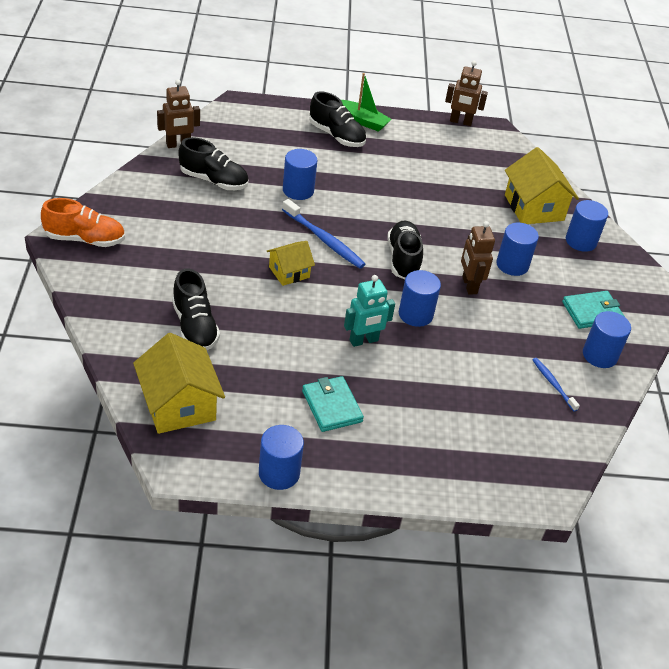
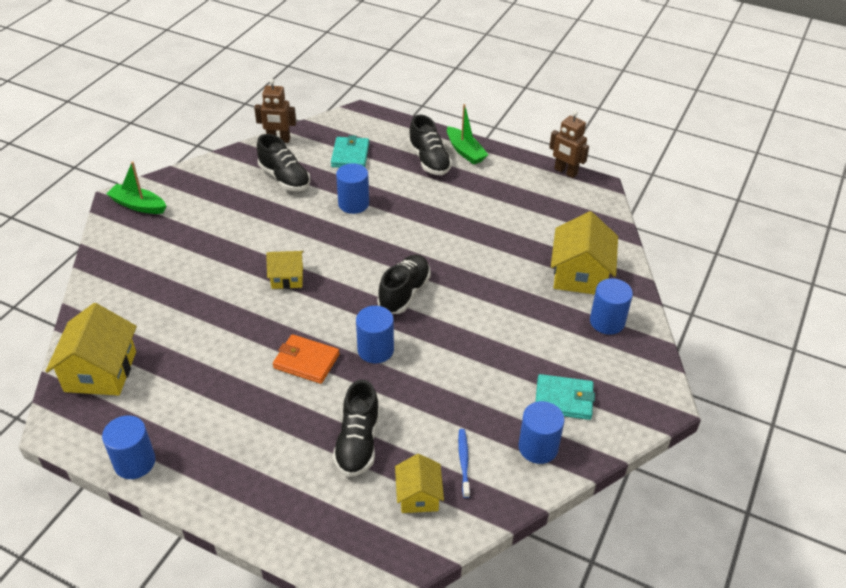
camera: 30 degrees right, 0 degrees up
orange shoe [41,198,125,247] -> green boat [106,161,166,214]
black shoe [172,269,220,350] -> black shoe moved to [333,380,380,477]
blue toothbrush [282,199,365,269] -> none
turquoise wallet [302,376,364,432] -> turquoise wallet moved to [331,135,369,168]
turquoise robot [344,275,395,347] -> orange wallet [273,334,340,384]
brown robot [461,221,495,294] -> none
blue cylinder [496,223,539,276] -> none
none -> yellow house [395,454,444,513]

